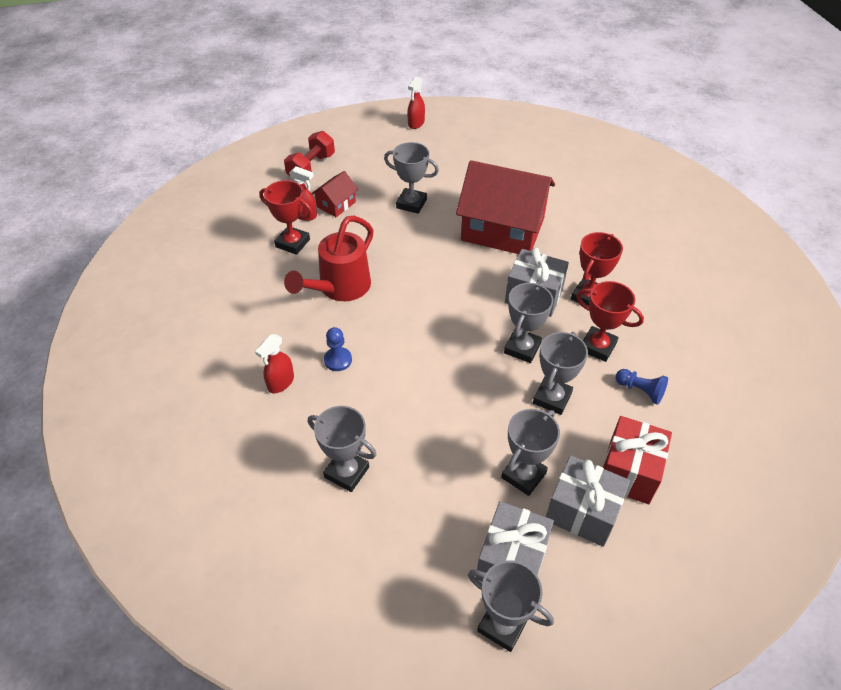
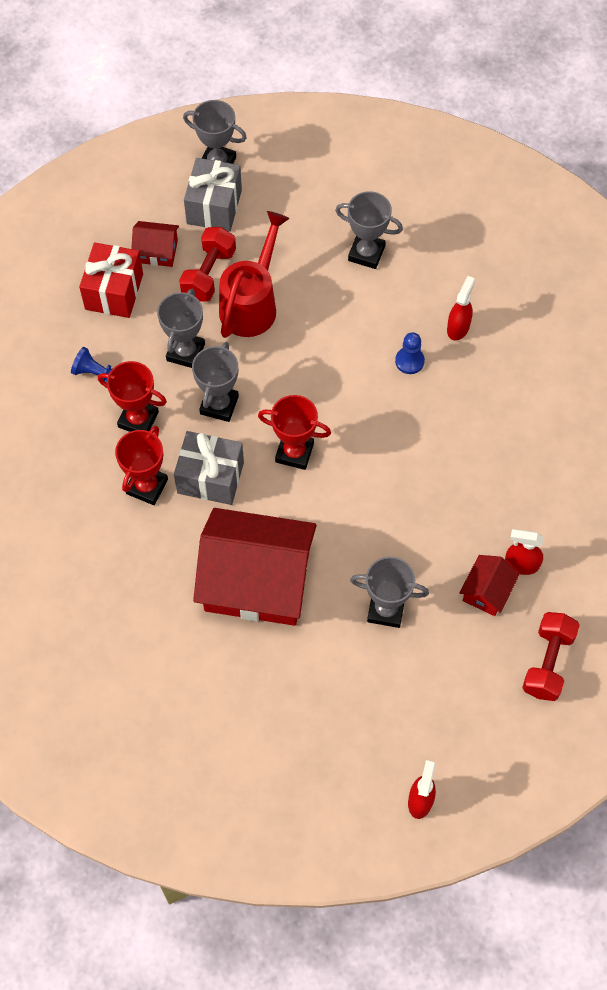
camera: 170 degrees right, 15 degrees up
red trophy [259,180,313,255] -> red trophy moved to [258,395,331,470]
red watering can [284,216,374,301] -> red watering can moved to [219,211,289,338]
grey trophy [501,409,560,496] -> red dumbbell [179,227,236,301]
grey gift [546,455,630,547] -> red house [131,221,179,267]

